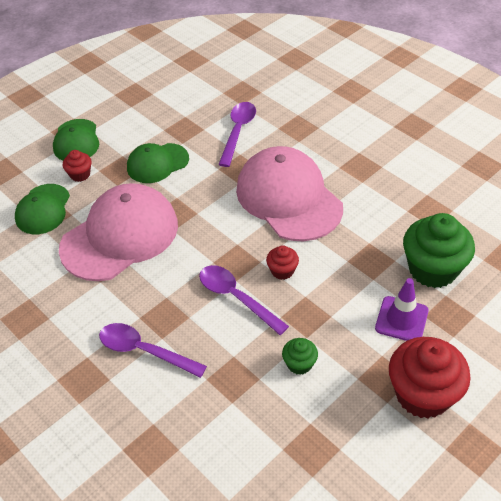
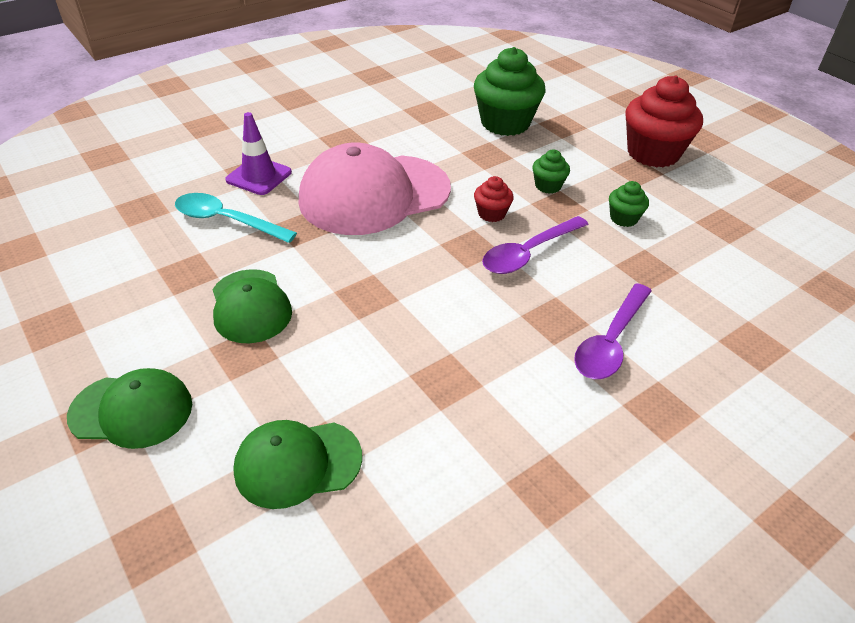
camera: 85 degrees left, 5 degrees down
green cap [15,184,70,234] -> green cap turned 150 degrees clockwise [233,420,362,509]
pink cap [59,183,178,281] -> none
red cupcake [63,150,92,182] -> none
purple spoon [218,102,256,167] -> turquoise spoon [175,193,297,243]
purple traffic cone [375,278,429,341] -> purple traffic cone moved to [225,112,292,195]
none -> green cupcake [532,149,570,194]

